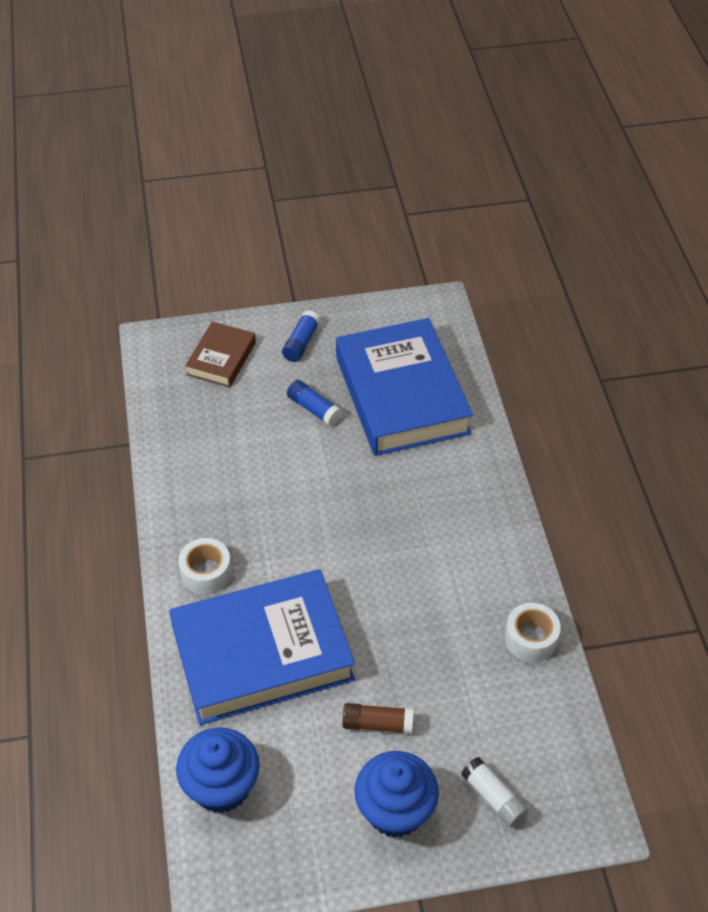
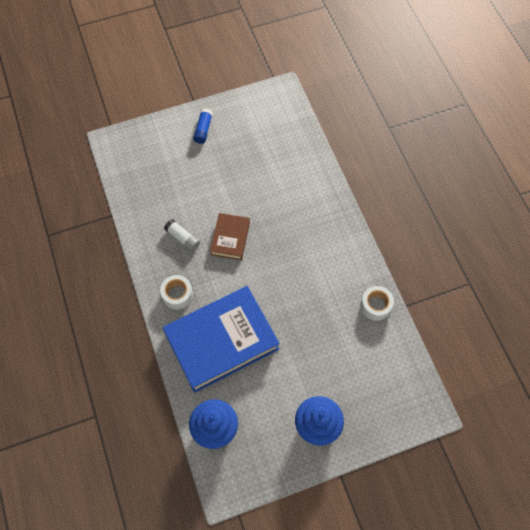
camera: 10 degrees left, 15 degrees up
brown book [185,321,256,387] -> brown book moved to [210,213,250,260]
blue glue stick [287,380,342,426] -> none
blue book [336,318,473,456] -> none
brown glue stick [342,703,414,734] -> none
white glue stick [461,757,529,828] -> white glue stick moved to [164,219,200,251]

